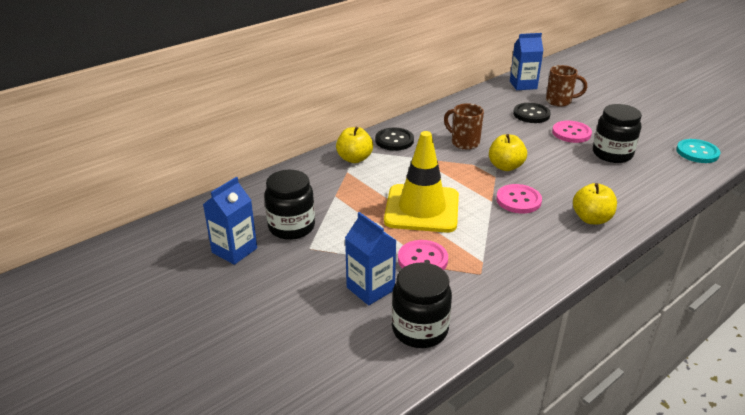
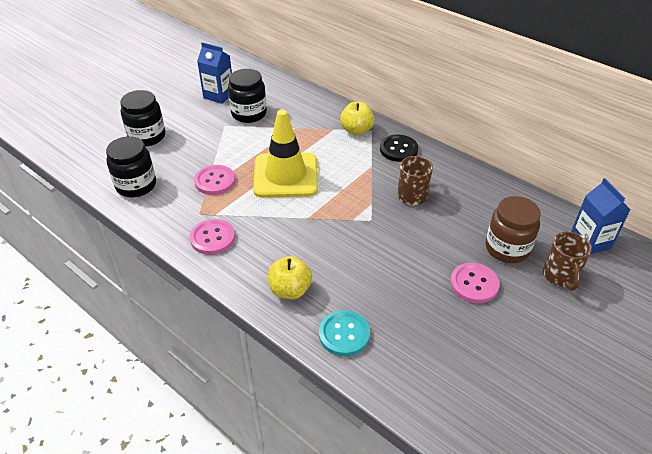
camera: 80 degrees right, 10 degrees up
blue carton [345,212,397,305] -> none
yellow apple [489,134,527,171] -> none
pink button [496,184,542,213] -> pink button moved to [190,219,235,255]
black button [513,103,551,123] -> brown jar [485,196,541,263]
black jar [593,104,642,163] -> black jar moved to [120,90,165,147]
turquoise button [676,139,721,163] -> turquoise button moved to [319,310,370,356]

